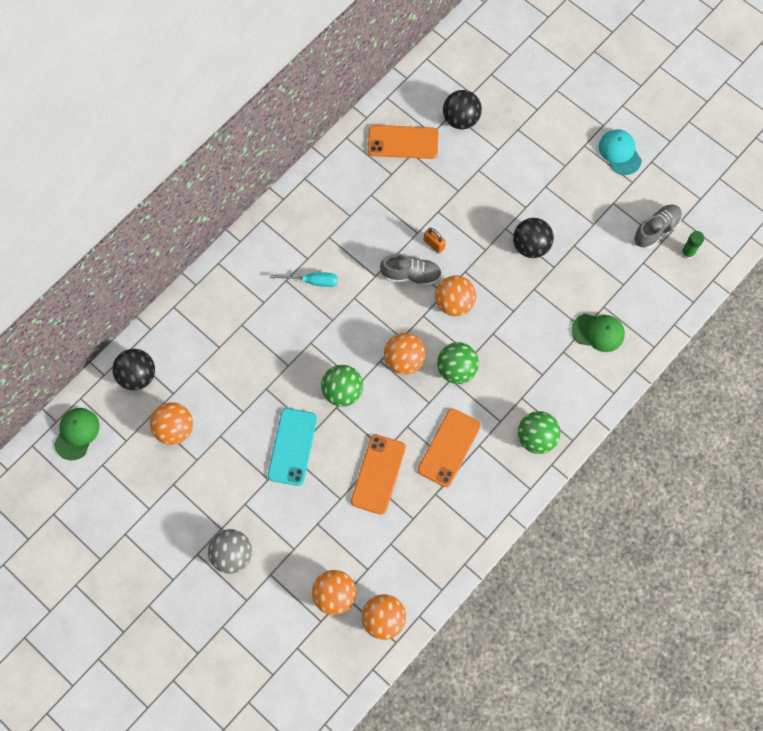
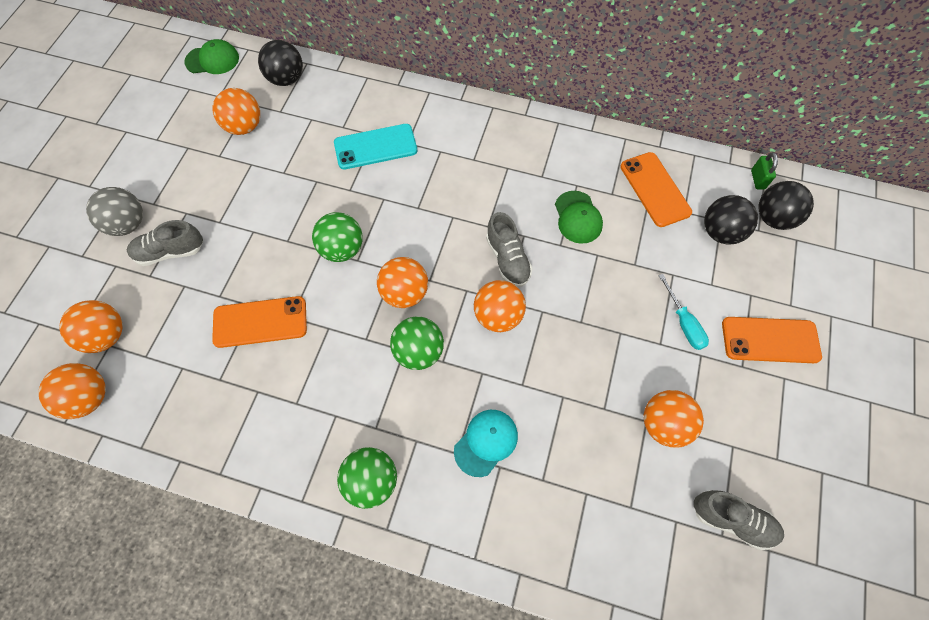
camera: 65 degrees right, 5 degrees down
turquoise phone [268,408,317,486] -> turquoise phone moved to [334,124,417,169]
turquoise screwdriver [270,272,338,287] -> turquoise screwdriver moved to [659,274,709,350]
orange phone [418,409,481,487] -> orange phone moved to [722,317,822,363]
orange padlock [424,227,446,253] -> none
black ball [513,218,554,258] -> black ball moved to [758,181,814,230]
green cap [572,314,625,352] -> green cap moved to [555,191,603,244]
turquoise cap [599,129,642,175] -> turquoise cap moved to [454,410,518,477]
green glue stick [681,231,704,259] -> none
none -> grey shoe [127,220,203,266]
none -> orange ball [644,390,704,448]
none -> green padlock [751,152,778,189]

